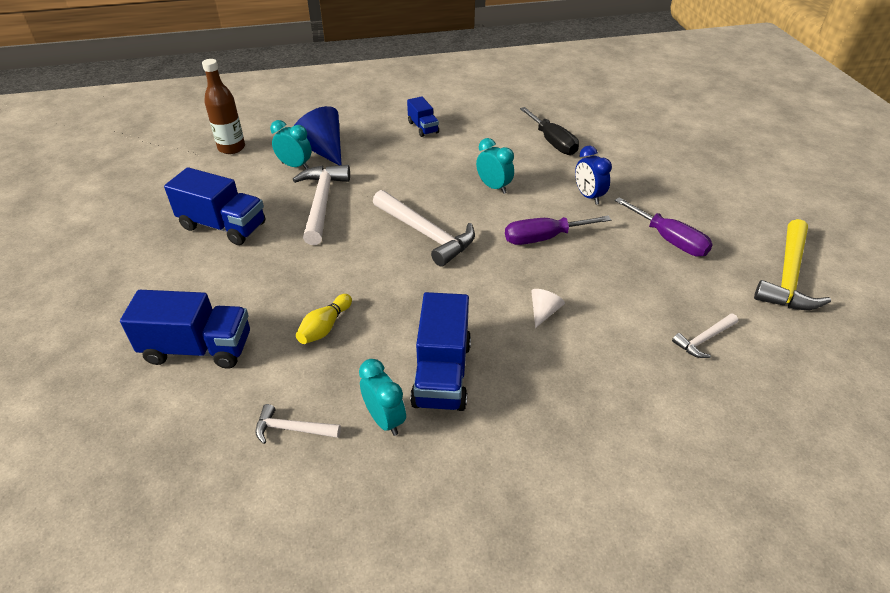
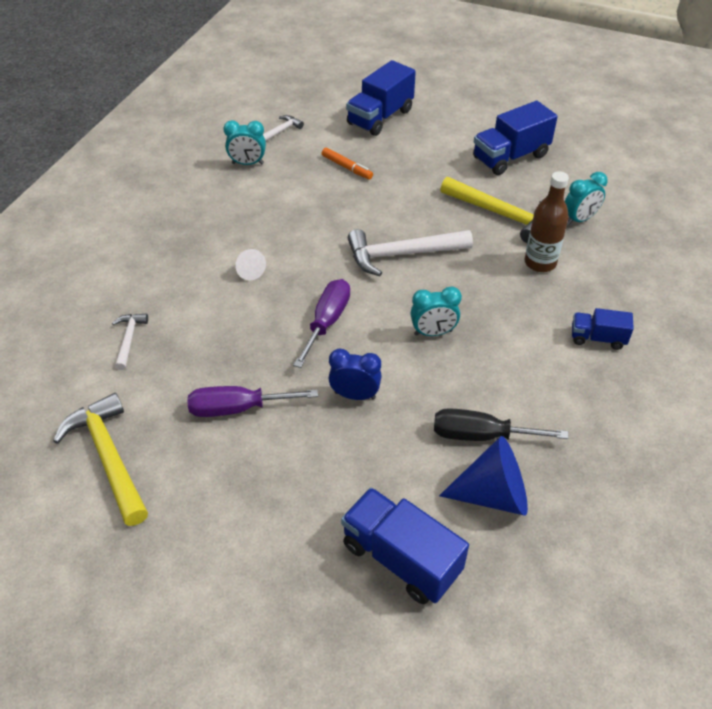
camera: 125 degrees right, 5 degrees up
brown bottle [202,59,245,154] -> brown bottle moved to [524,171,569,272]
white hammer [293,165,350,245] -> yellow hammer [440,177,542,243]
blue cone [294,106,342,165] -> blue cone moved to [439,436,528,516]
yellow bowling pin [296,294,352,344] -> orange marker [322,148,373,179]
blue truck [410,292,471,411] -> blue truck moved to [341,487,469,604]

